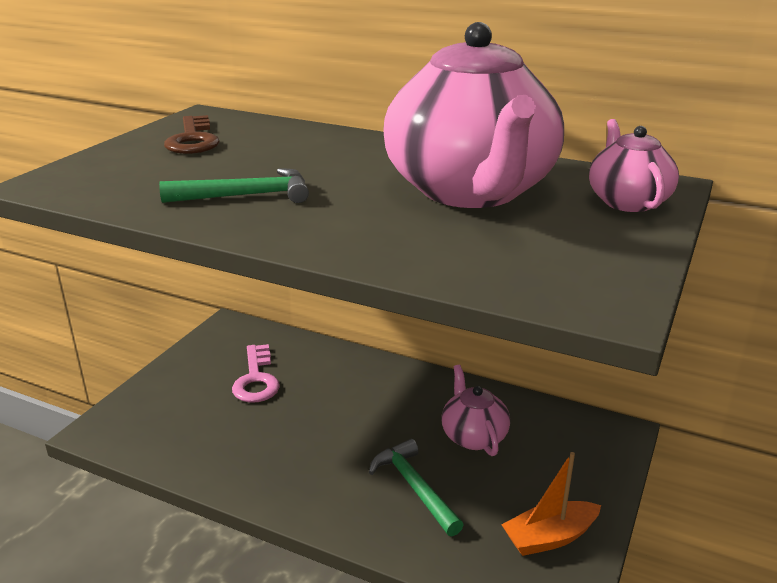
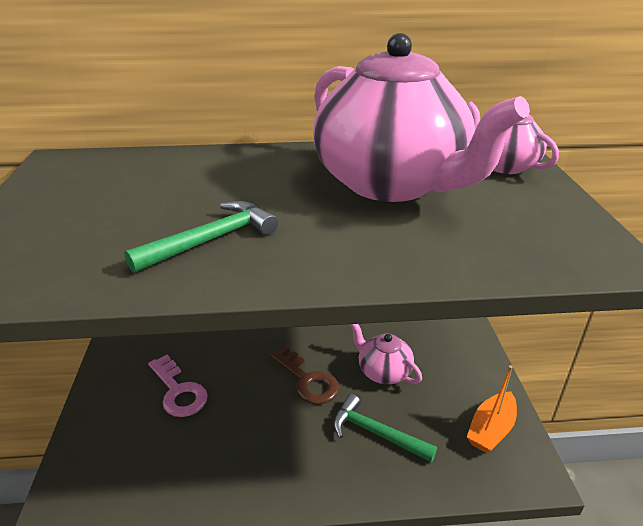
camera: 30 degrees left, 5 degrees up
brown key [164,115,220,154] -> brown key moved to [270,346,339,405]

